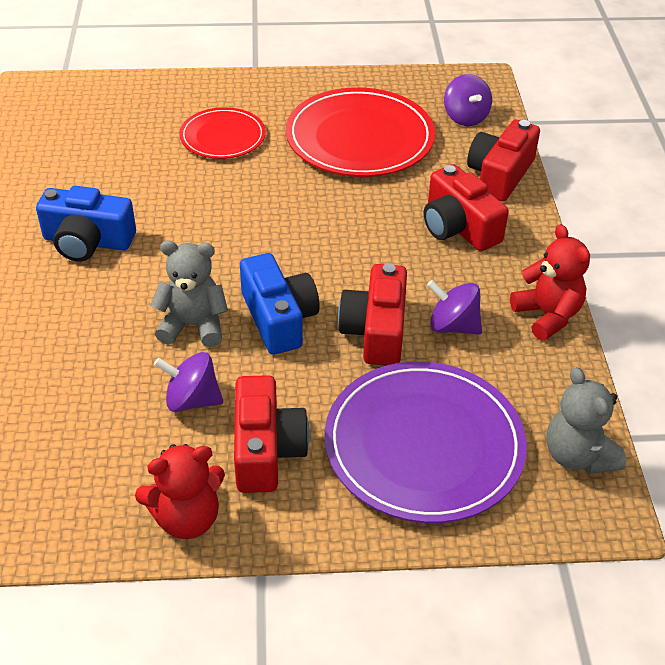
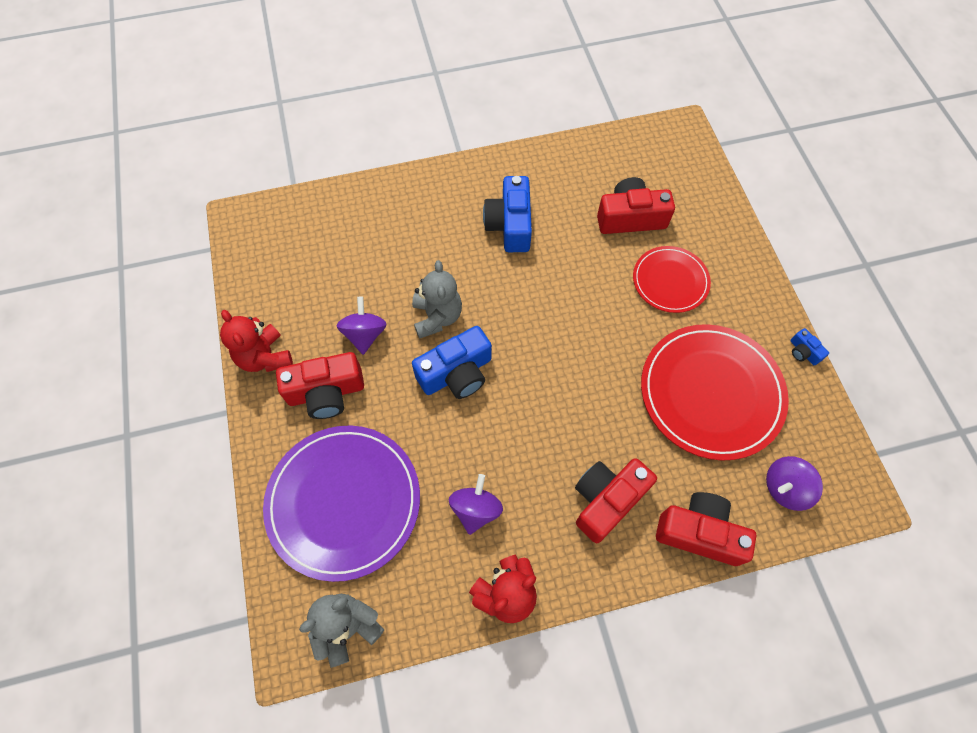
camera: 80 degrees right, 20 degrees up
red camera [338,263,407,366] -> red camera moved to [597,177,675,234]
none -> blue camera [790,328,829,365]

